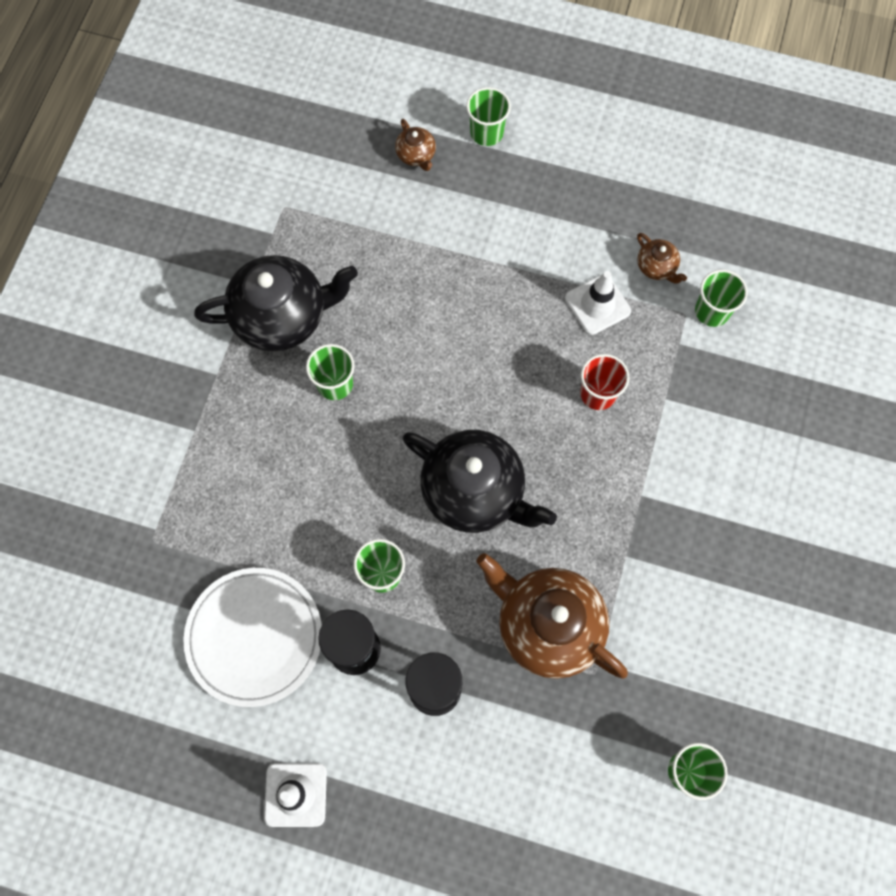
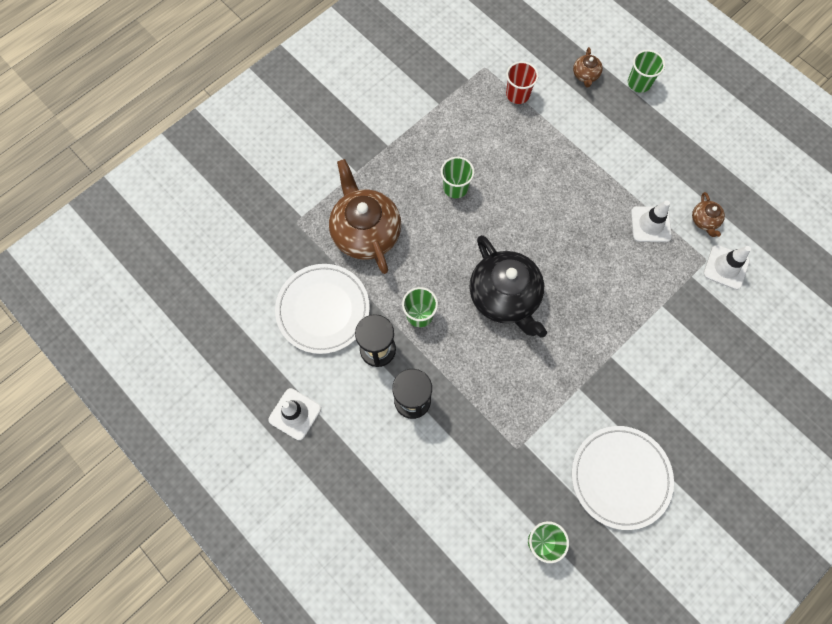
camera: 30 degrees right, 0 degrees up
black teapot [194,255,358,352] -> none
brown teapot [476,553,628,679] -> brown teapot moved to [329,159,401,274]
red cup [580,354,629,410] -> red cup moved to [506,61,539,104]
green cup [695,269,748,327] -> white traffic cone [703,245,751,290]
none -> white plate [572,426,674,530]

